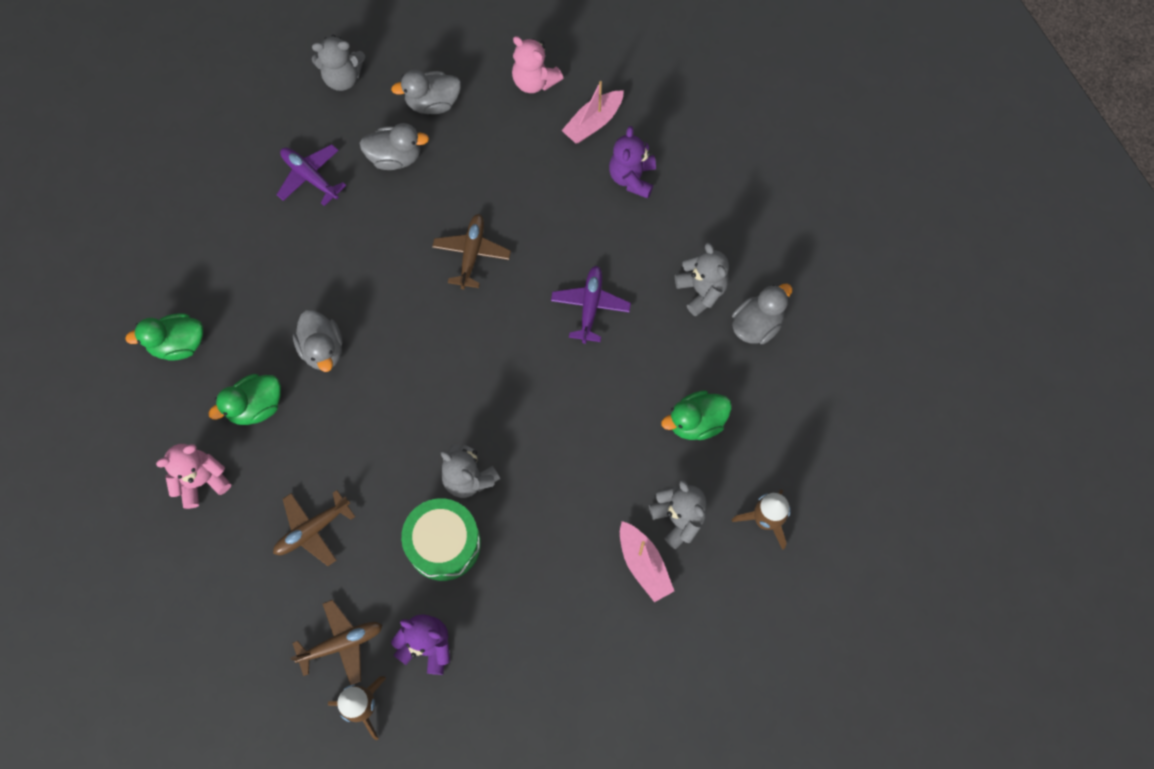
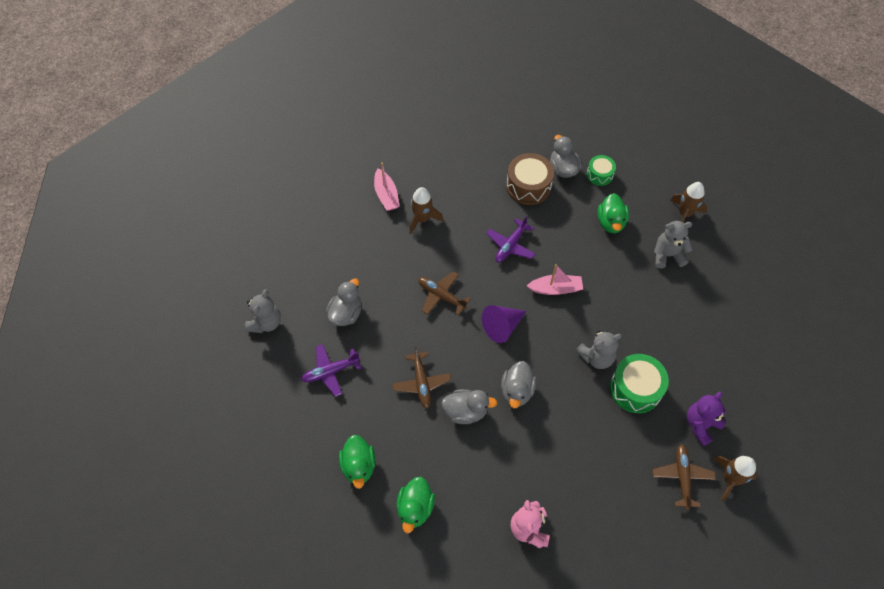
camera: 65 degrees left, 10 degrees down
green duck [209,374,281,425] -> green duck moved to [339,435,376,489]
brown plane [273,490,355,566] -> brown plane moved to [392,346,451,408]
grey duck [391,70,461,114] -> grey duck moved to [501,361,536,408]
pink teddy bear [512,36,563,93] -> none
purple plane [551,266,631,344] -> purple plane turned 90 degrees counterclockwise [486,215,535,263]
purple teddy bear [609,126,656,199] -> none
pink boat [620,521,674,602] -> pink boat moved to [527,264,583,295]
grey teddy bear [675,242,729,317] -> brown drum [506,153,554,205]
none -> brown rocket [410,187,444,234]
none -> purple cone [482,305,526,343]
none -> green drum [587,155,616,186]

